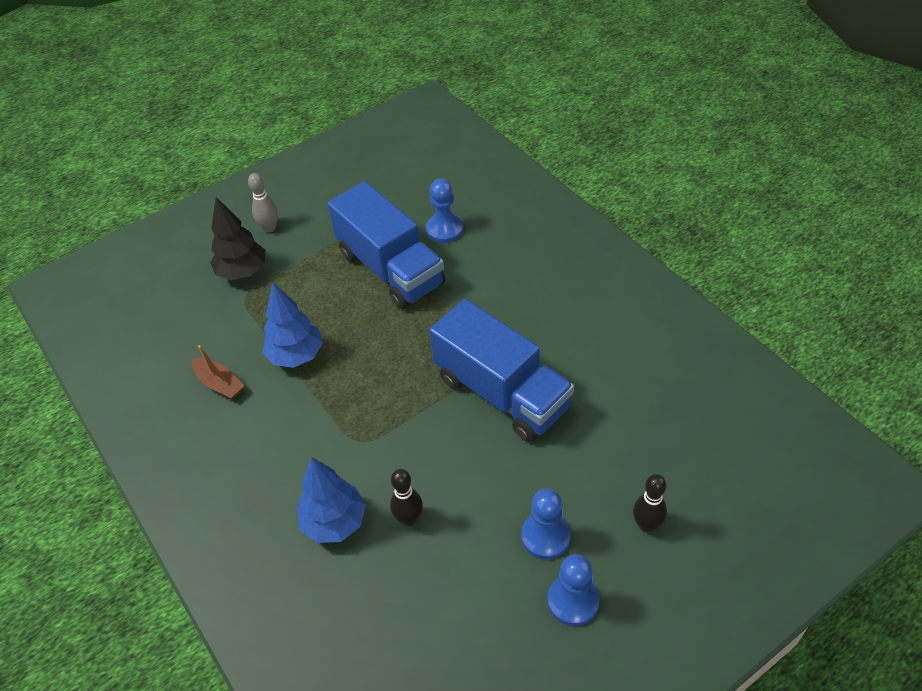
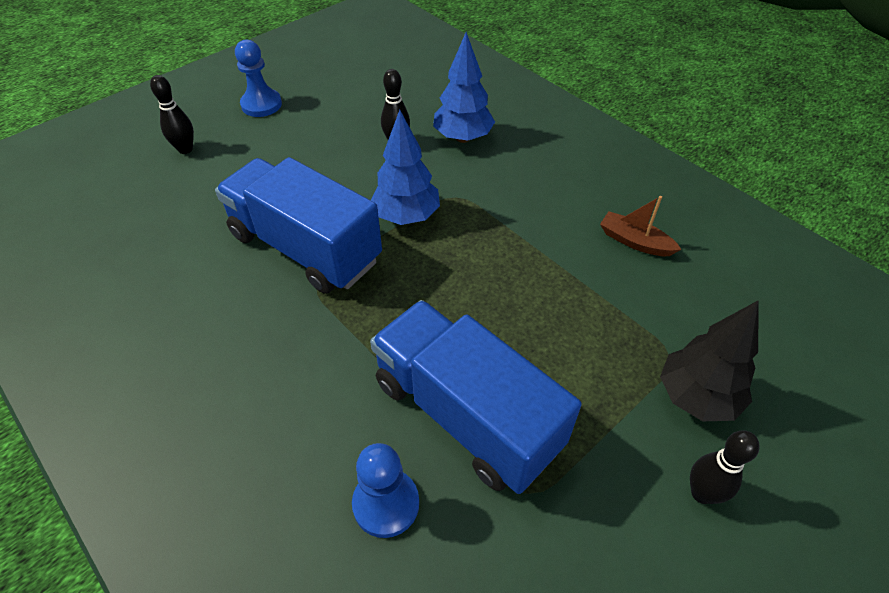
camera: 170 degrees right, 0 degrees up
grey bowling pin [248,173,278,232] -> black bowling pin [690,431,760,504]
blue tree [262,282,323,368] -> blue tree moved to [371,110,440,225]
blue pawn [521,489,570,560] -> none

